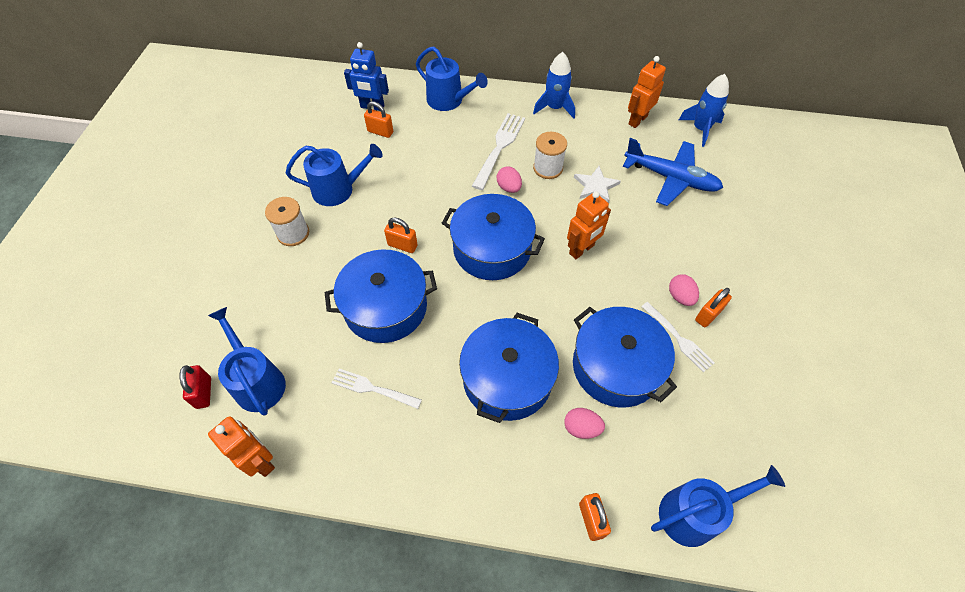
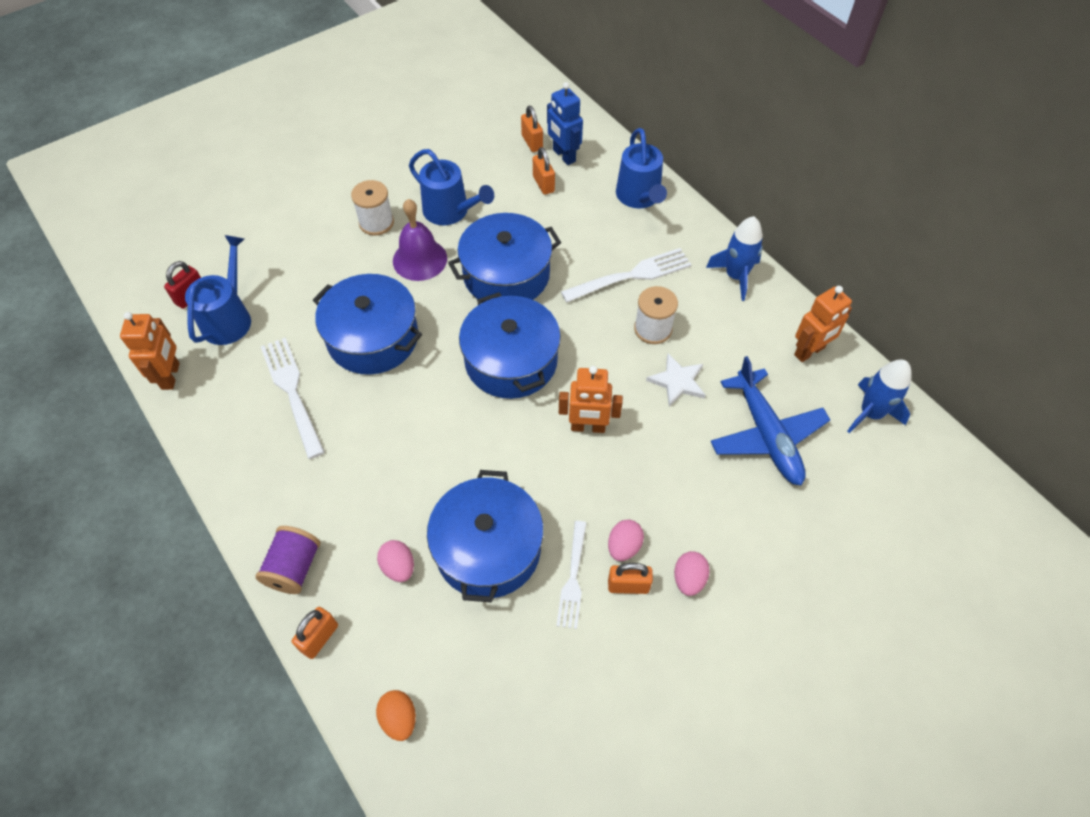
camera: 45 degrees right, 0 degrees up
white fork [332,369,422,409] -> white fork [261,338,325,459], size x1.51
orange padlock [384,217,418,253] -> orange padlock moved to [521,106,543,152]
blue pot [459,313,559,423] -> blue pot moved to [448,213,561,300]
pink egg [497,166,522,193] -> pink egg moved to [674,551,710,596]
orange robot [628,56,666,128] -> orange robot turned 150 degrees clockwise [794,286,852,362]
blue watering can [651,465,785,547] -> orange egg [376,690,416,741]
none -> purple spool [255,526,320,594]
none -> purple bell [393,199,447,281]

